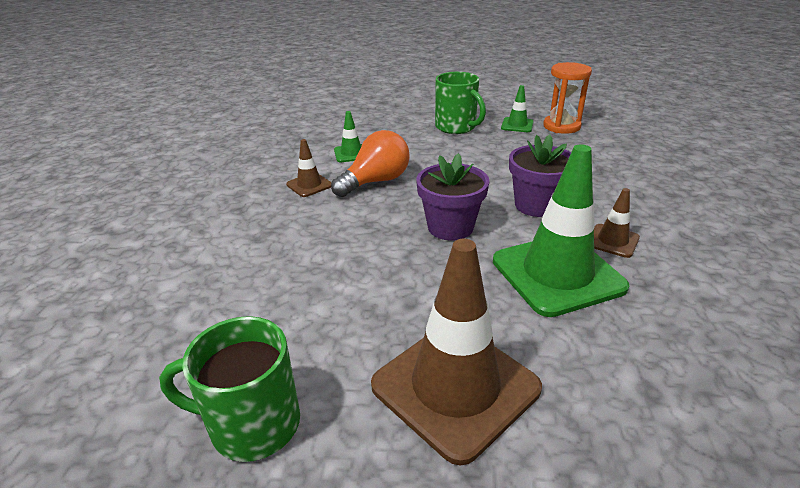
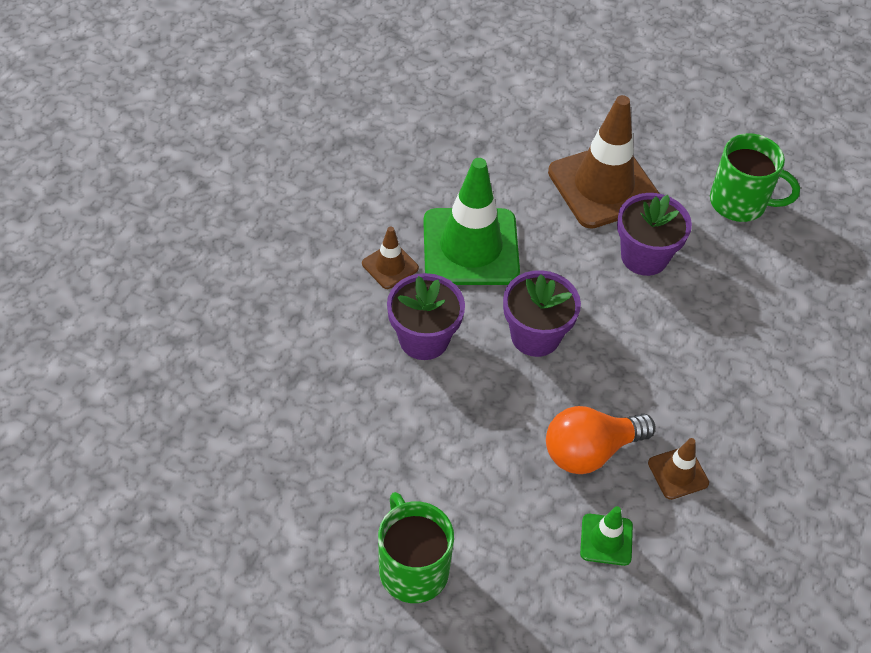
camera: 165 degrees left, 20 degrees up
green traffic cone [501,85,534,132] -> none
orange hourglass [543,62,592,134] -> none
none -> purple flower pot [617,193,692,276]

